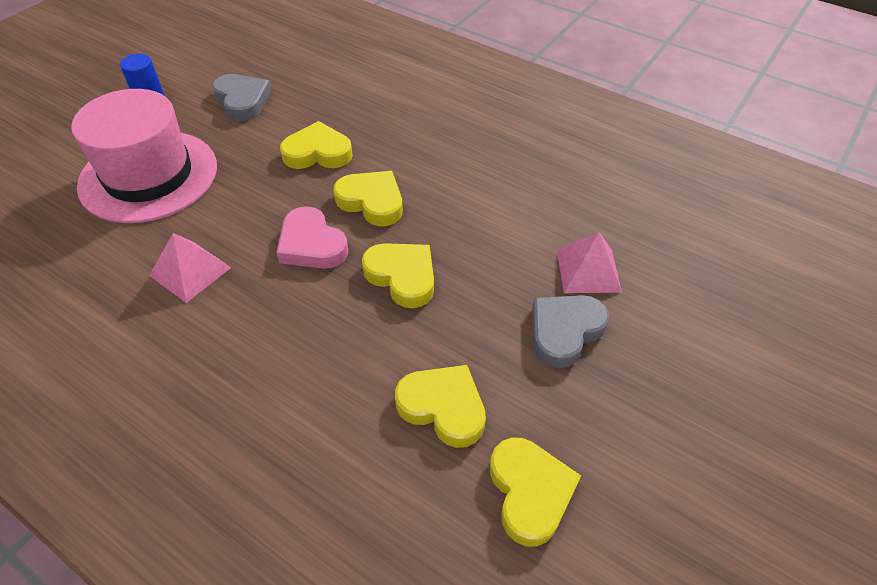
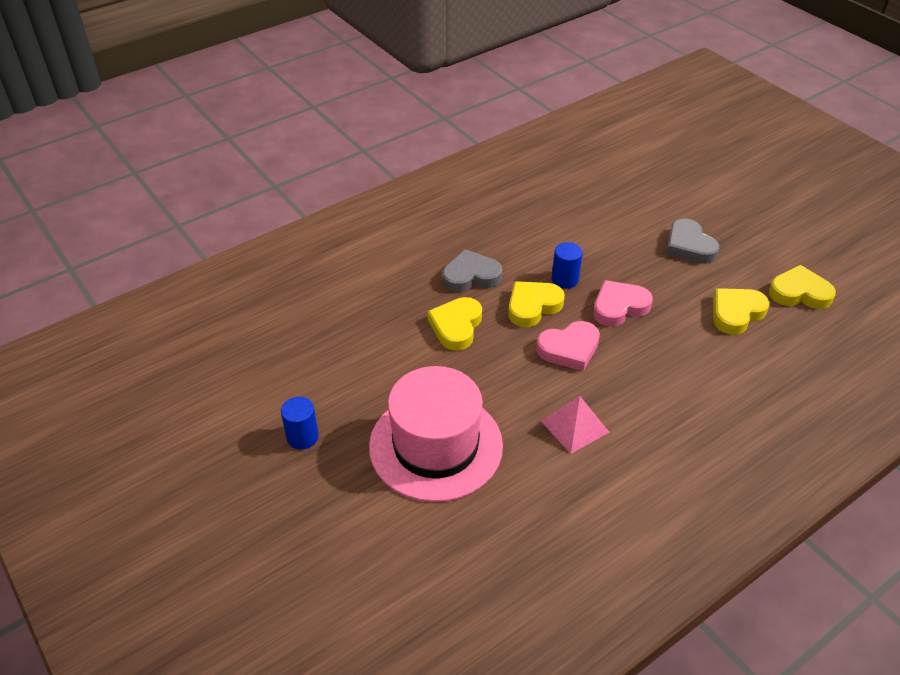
camera: 70 degrees left, 5 degrees down
grey heart [212,74,271,121] -> grey heart moved to [443,249,502,292]
yellow heart [362,243,434,308] -> pink heart [593,280,653,327]
pink pyramid [557,232,622,293] -> none
none -> blue cylinder [552,242,583,289]

